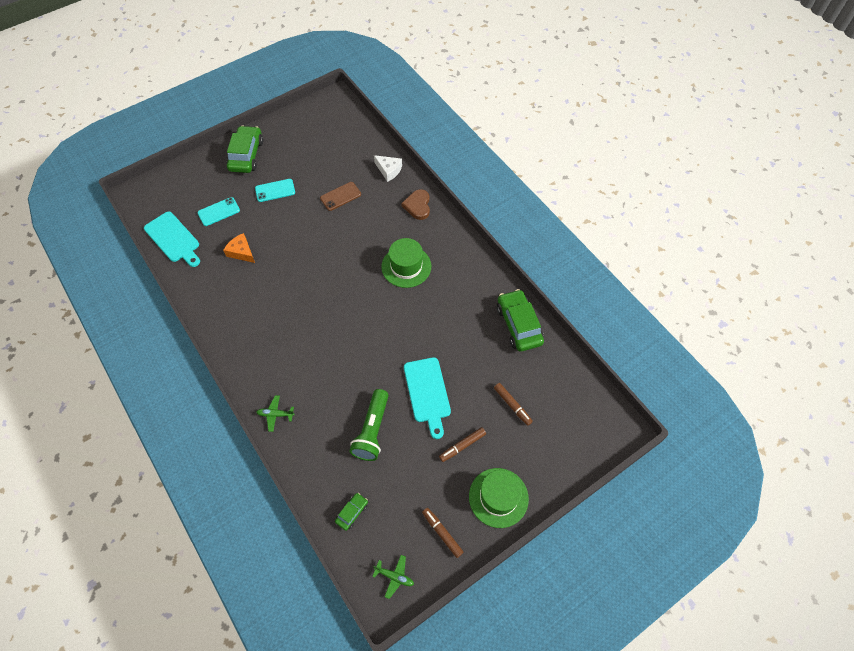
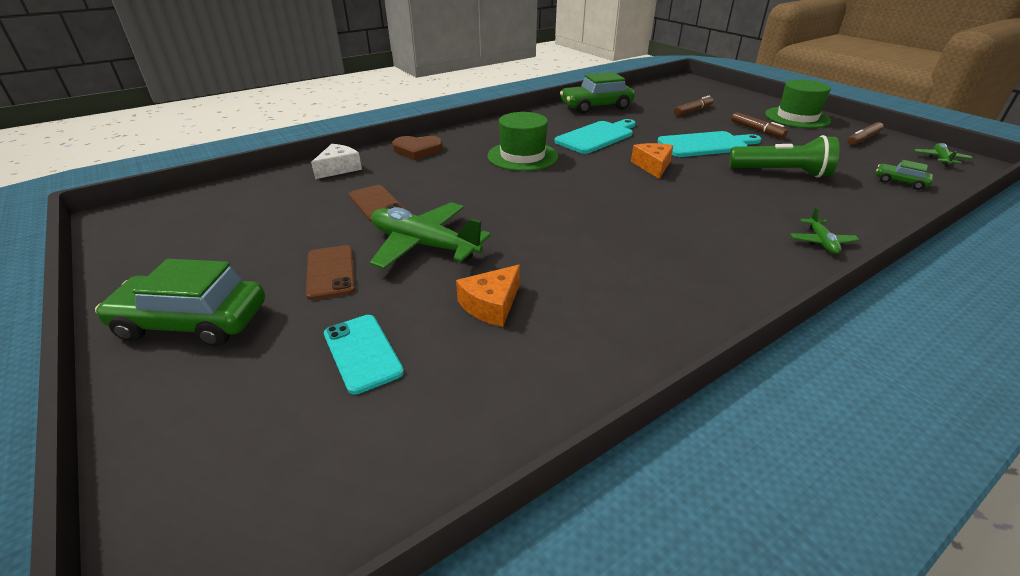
camera: 90 degrees left, 25 degrees down
turquoise cutting board [144,212,200,267] -> turquoise cutting board moved to [554,119,636,154]
turquoise phone [255,179,295,202] -> brown phone [306,245,355,300]
none -> green plane [370,202,491,269]
none -> orange cheese [631,143,674,179]

